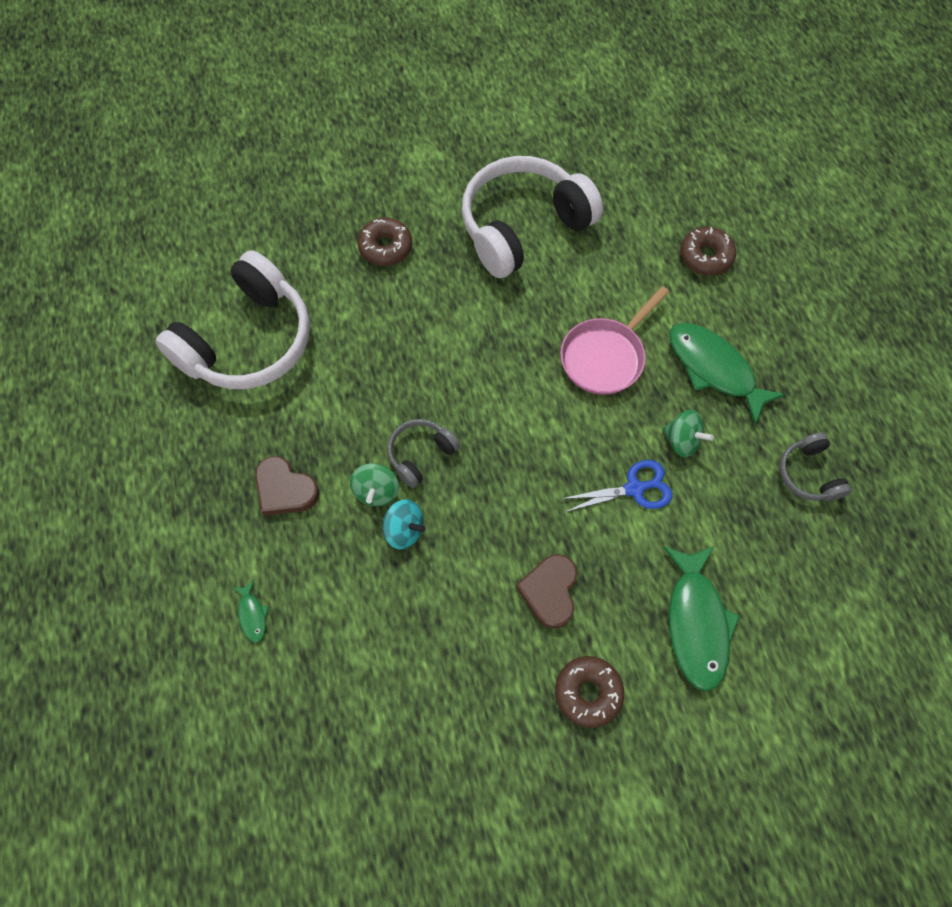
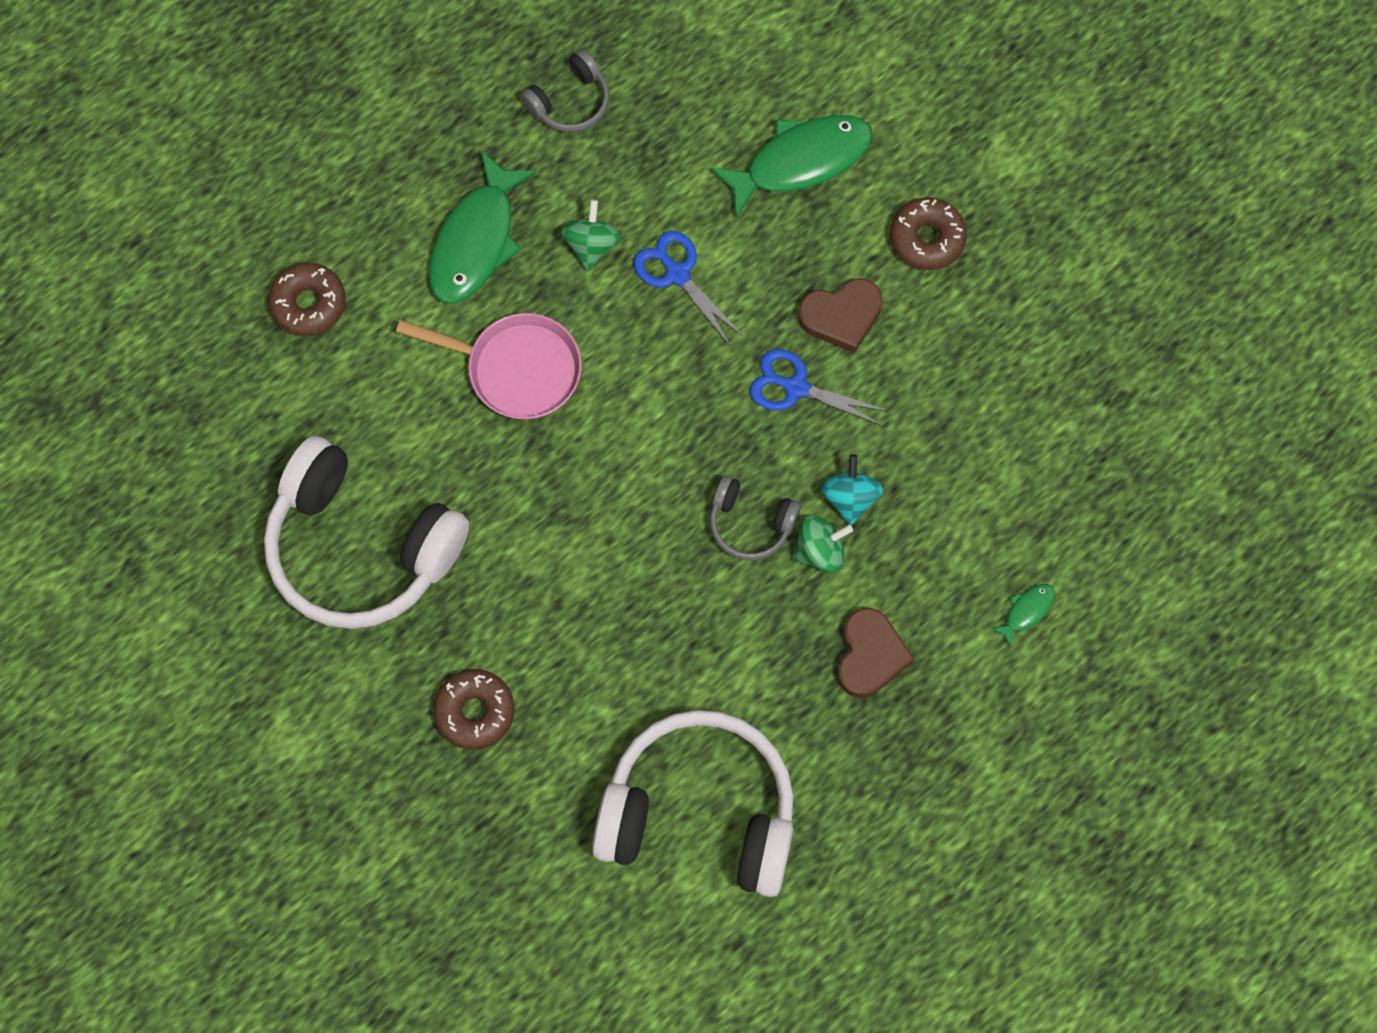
camera: 115 degrees left, 5 degrees up
none -> blue scissors [750,349,890,426]

